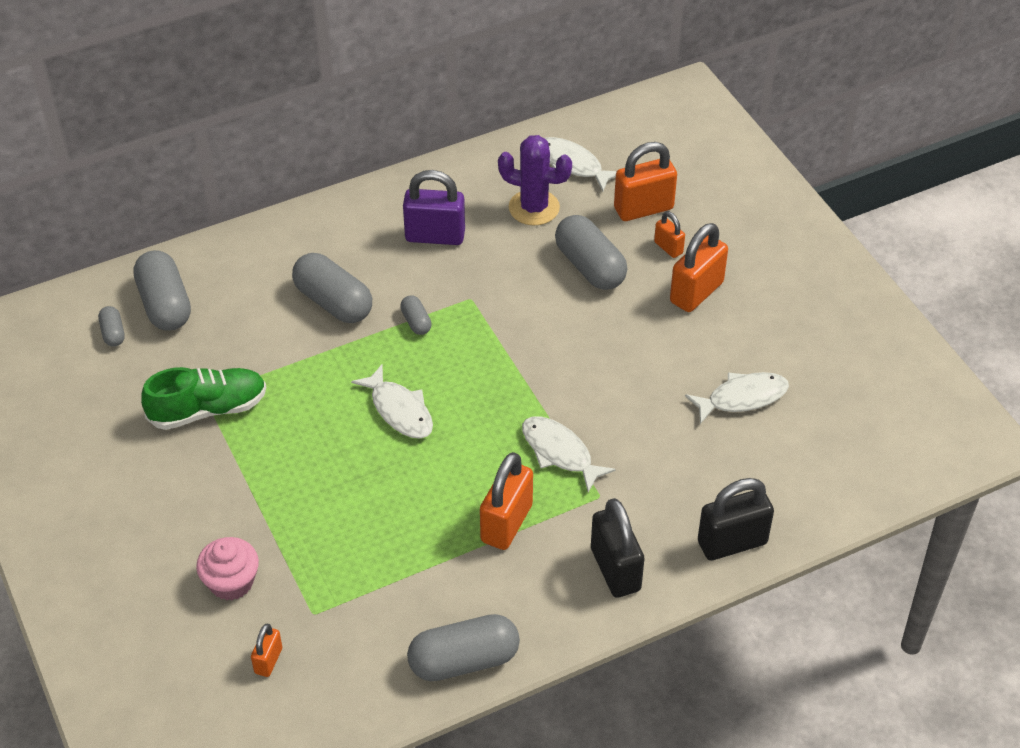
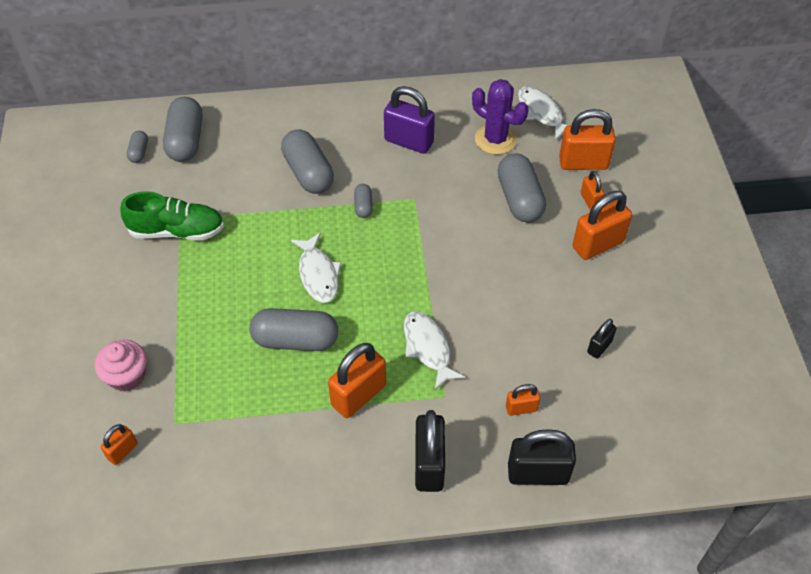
camera: 20 degrees right, 5 degrees up
grey capsule [407,614,520,681] -> grey capsule moved to [249,308,338,351]
white fish [685,372,789,424] -> black padlock [587,319,617,359]
none -> orange padlock [506,384,540,416]

